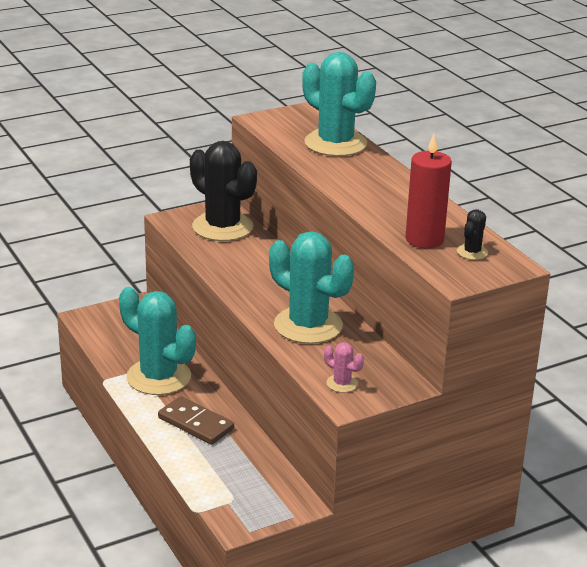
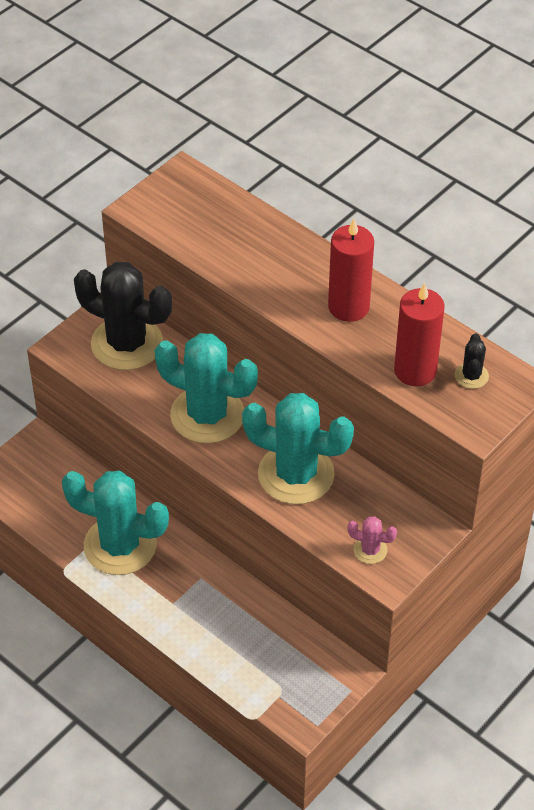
camera: 20 degrees left, 20 degrees up
brown domino [158,396,234,445] -> none
turquoise cactus [302,52,376,156] -> turquoise cactus moved to [154,333,258,443]
none -> red candle [328,219,374,322]

